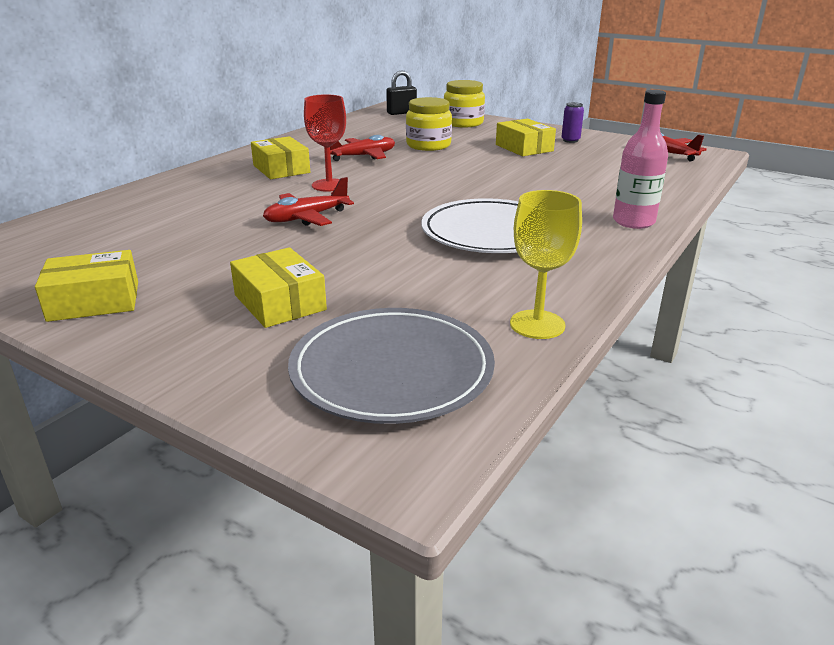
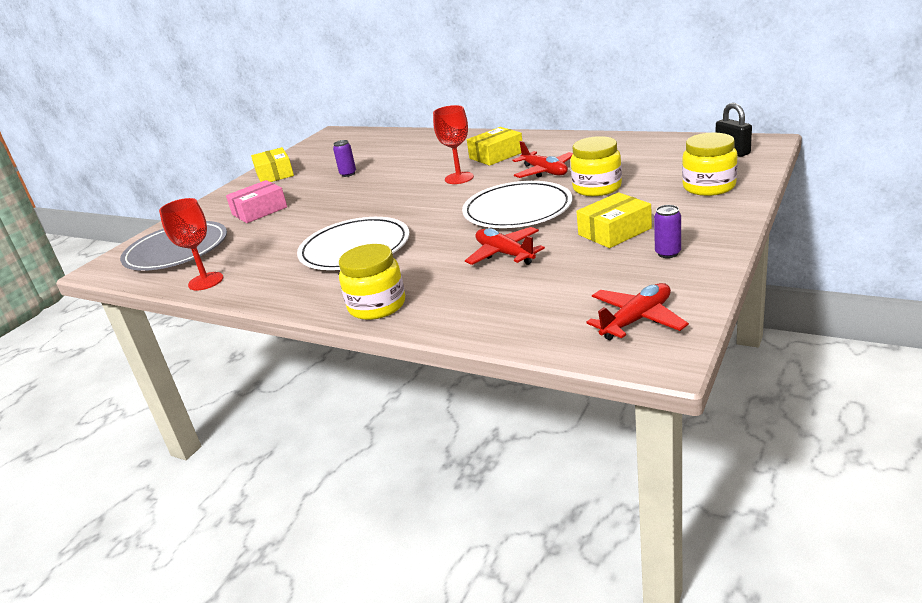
camera: 90 degrees right, 0 degrees up
yellow box [230,247,327,328] -> pink box [226,180,287,223]
red plane [263,177,354,226] -> red plane moved to [465,227,545,265]
yellow goblet [510,190,582,339] -> red goblet [159,198,223,290]
pink bottle [613,90,668,229] -> yellow jar [339,244,405,320]
none -> purple can [333,140,356,177]
none -> white plate [462,181,573,228]

